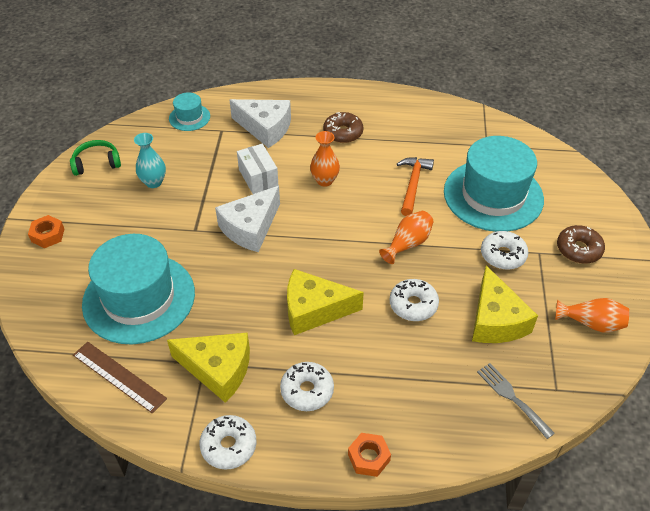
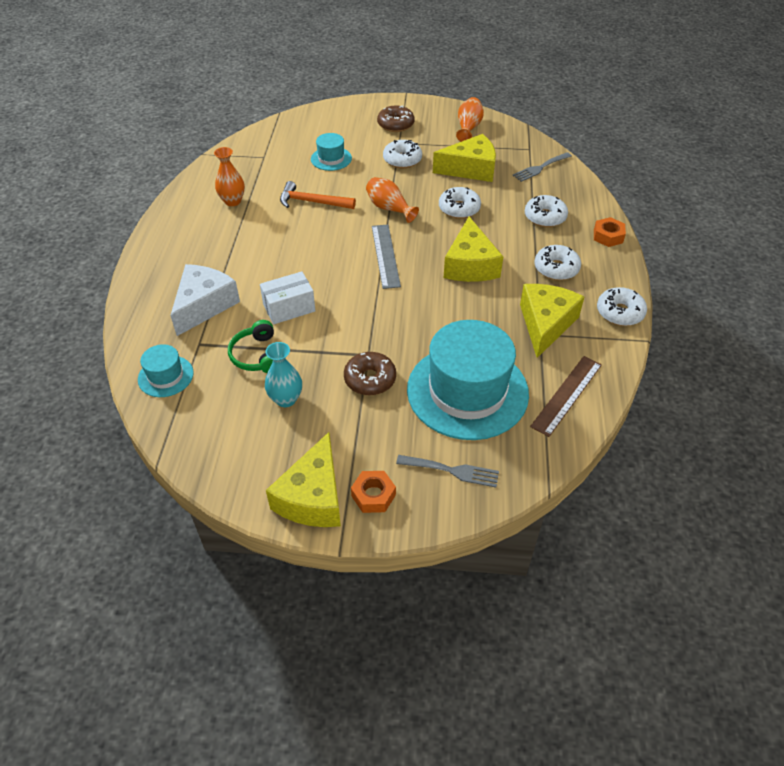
camera: 90 degrees left, 0 degrees up
green headphones [70,140,121,176] -> green headphones moved to [228,320,274,373]
white cheese [215,186,280,252] -> none
orange vase [310,131,340,187] -> orange vase moved to [214,147,245,206]
brown donut [323,112,363,143] -> brown donut moved to [344,352,396,395]
turquoise hat [444,136,544,232] -> turquoise hat [311,133,352,171], size x0.46
none -> yellow cheese [266,432,341,527]
none -> grey ruler [372,225,401,289]
none -> grey fork [396,455,499,488]
none -> white donut [525,195,568,227]

